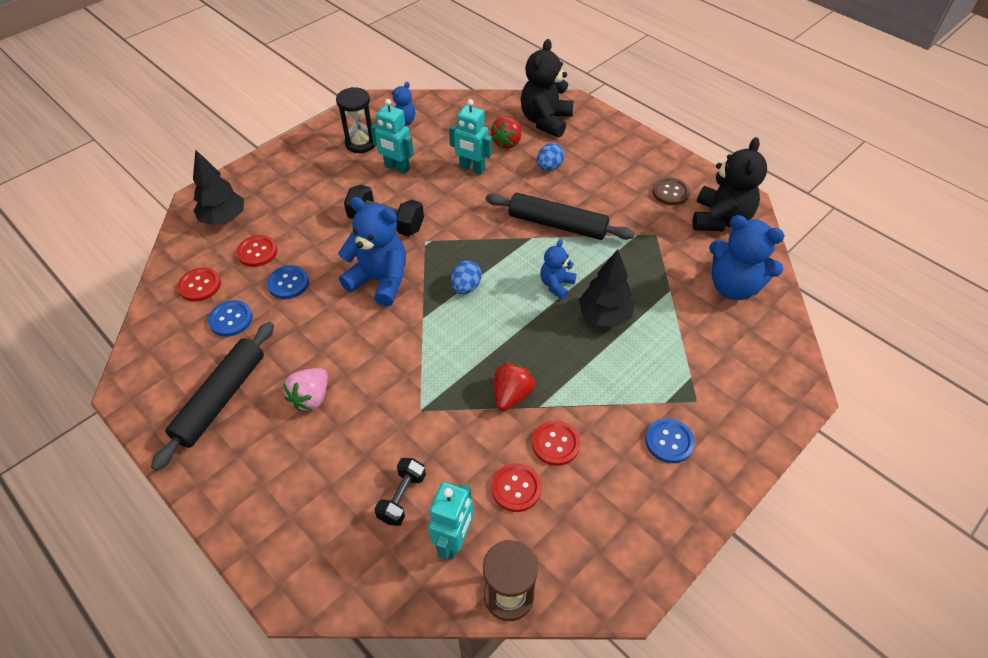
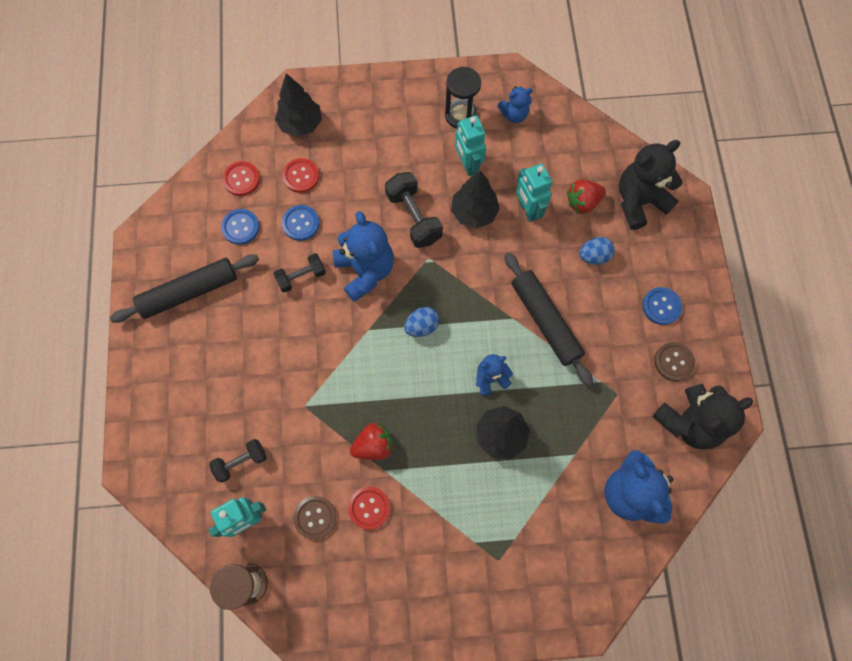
camera: 40 degrees right, 20 degrees up
pink strawberry [283,368,328,411] -> none
red button [491,463,541,512] -> brown button [294,496,336,539]
blue button [645,418,695,463] -> blue button moved to [642,287,682,325]
none -> black dumbbell [274,253,326,293]
none -> black tree [451,170,500,229]

